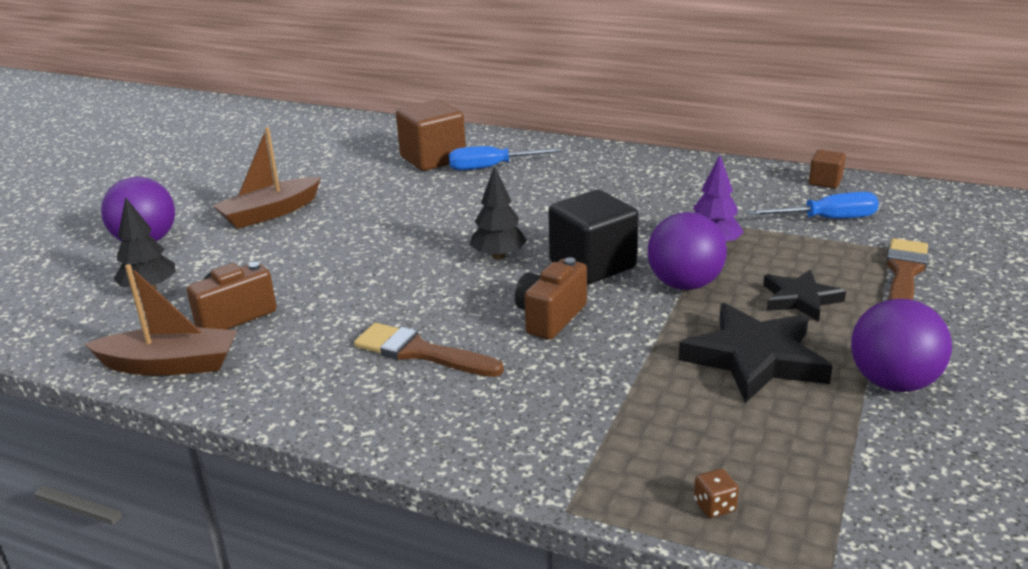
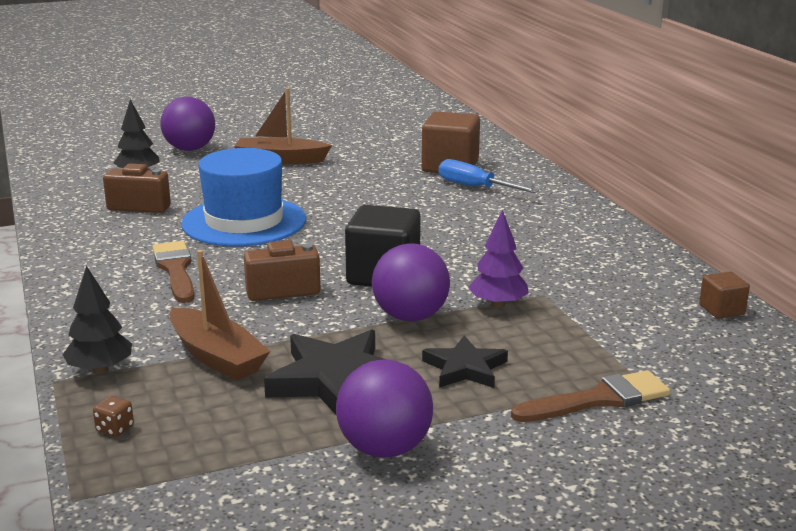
camera: 45 degrees right, 5 degrees down
brown boat [84,264,237,376] -> brown boat moved to [169,250,271,380]
black tree [470,166,527,260] -> black tree moved to [63,266,132,374]
blue screwdriver [747,192,879,219] -> none
none -> blue hat [181,148,306,247]

